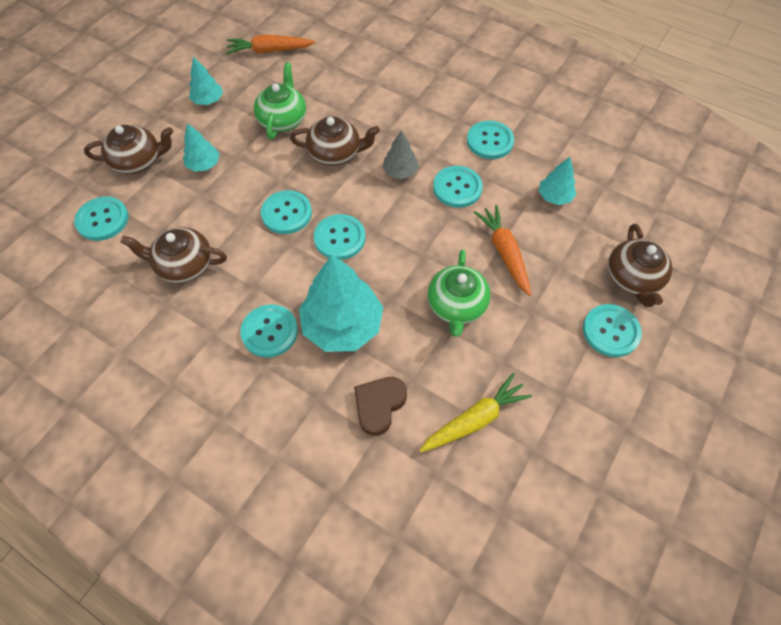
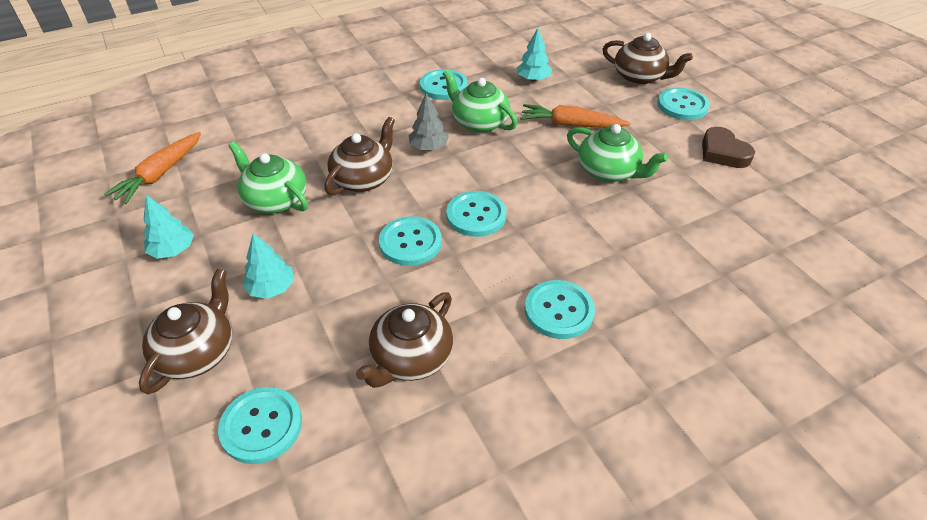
camera: 60 degrees left, 15 degrees down
turquoise tree [299,254,383,352] -> none
brown heart [354,377,407,436] -> brown heart moved to [702,127,755,168]
yellow carrot [419,373,532,452] -> none
turquoise button [433,166,483,208] -> green teapot [443,70,518,133]

